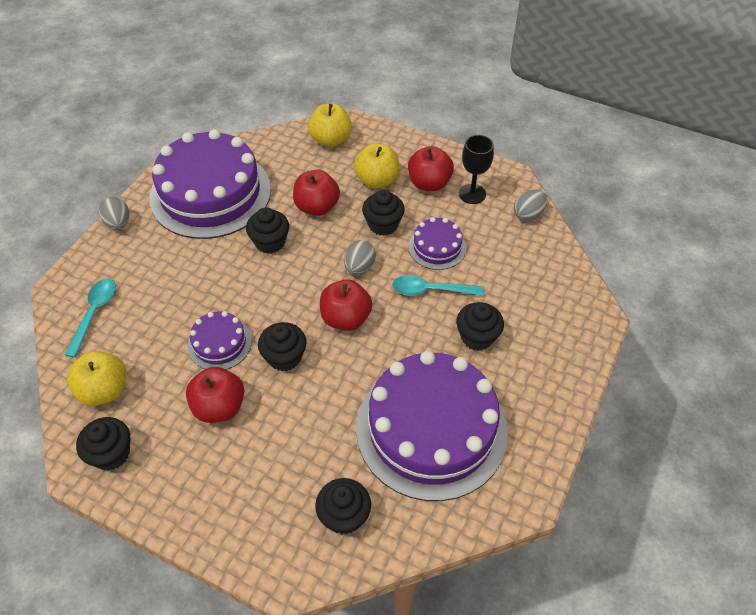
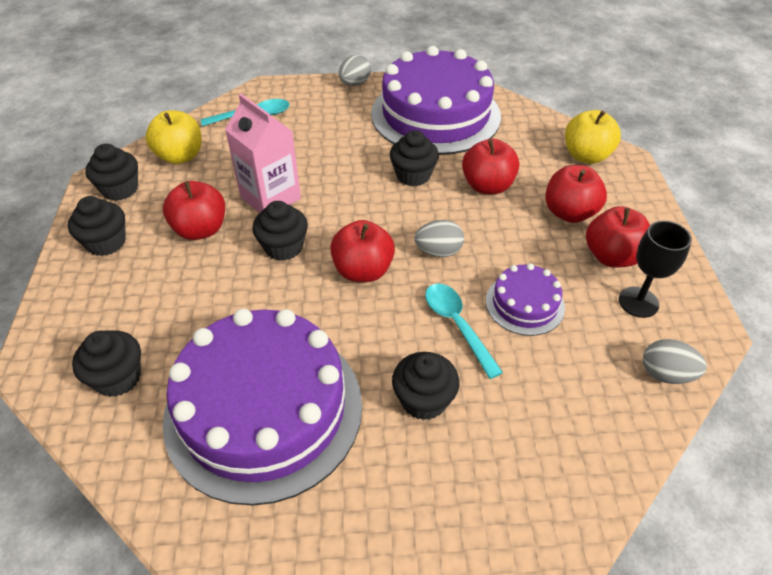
camera: 60 degrees right, 5 degrees down
purple cake [188,311,252,369] -> pink carton [225,94,301,213]
yellow apple [354,143,399,188] -> red apple [545,165,607,223]
black cupcake [362,190,405,236] -> black cupcake moved to [68,196,126,256]

